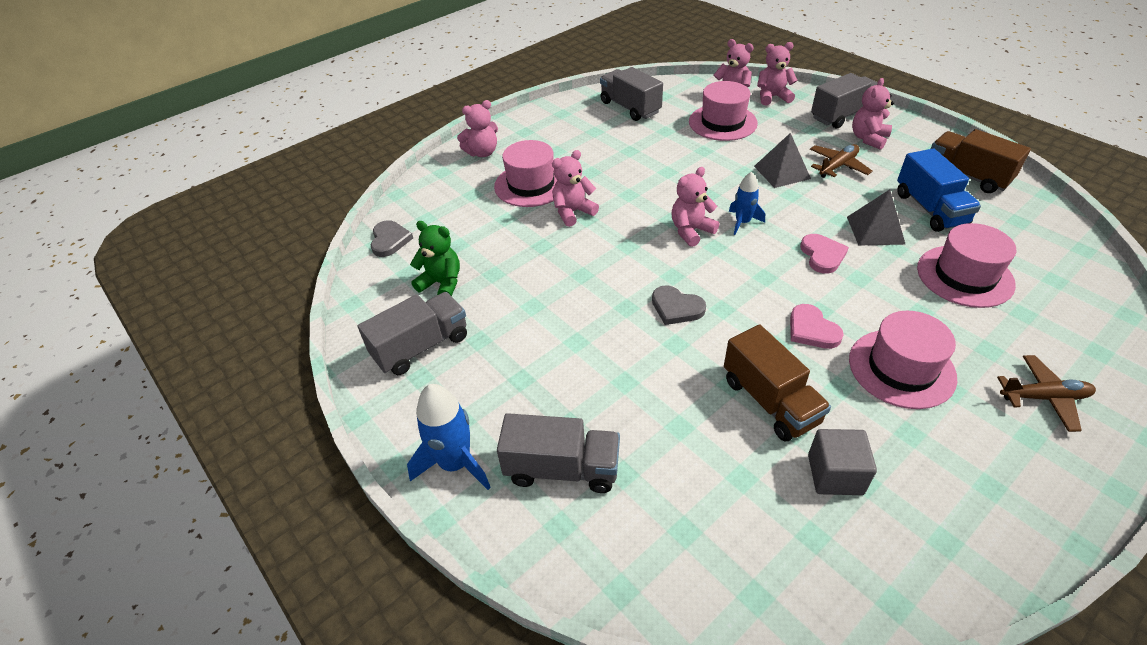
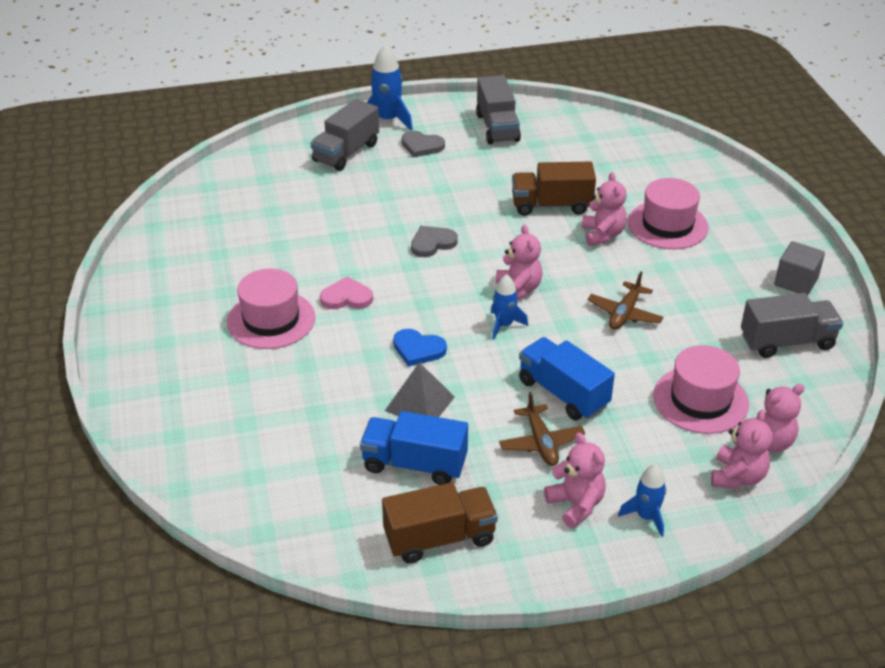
camera: 115 degrees right, 5 degrees down
grey heart [371,220,413,257] -> grey heart moved to [402,130,445,157]
green teddy bear [410,221,460,296] -> none
pink teddy bear [457,100,498,157] -> none
brown truck [724,324,831,442] -> brown truck moved to [512,161,596,216]
grey pyramid [754,133,811,188] -> blue truck [519,337,615,420]
pink heart [800,234,849,274] -> blue heart [393,329,447,367]
grey cube [808,429,877,495] -> grey cube moved to [775,241,825,296]
grey truck [811,73,878,129] -> blue rocket [618,464,666,537]
pink hat [917,223,1016,308] -> none
brown plane [997,355,1096,432] -> brown plane moved to [587,272,664,330]

